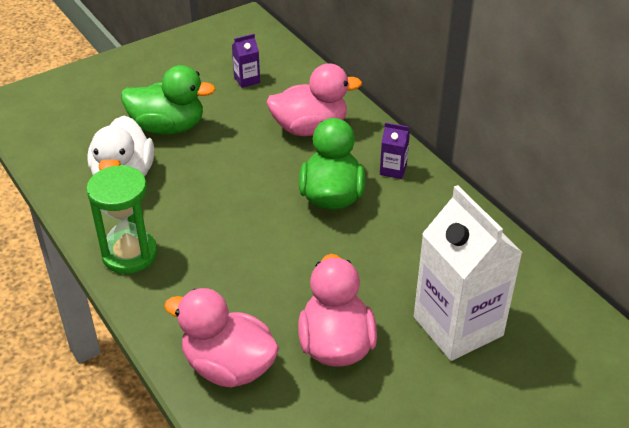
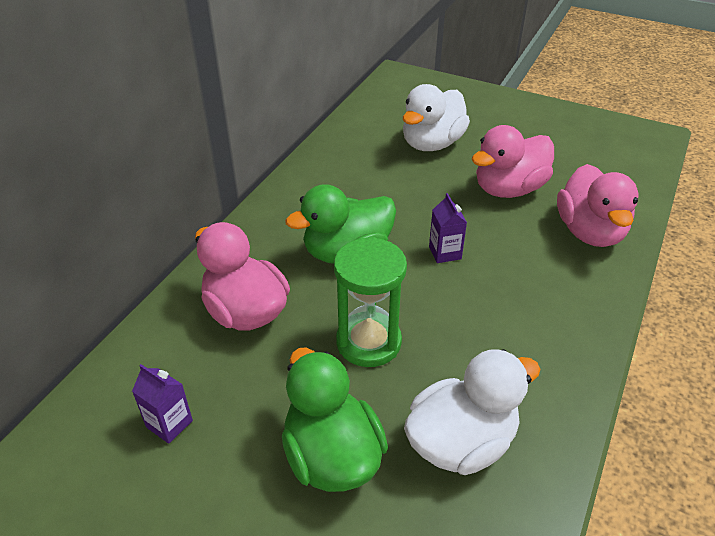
camera: 120 degrees left, 0 degrees up
green hourglass [86,165,157,274] -> green hourglass moved to [334,237,407,367]
purple carton [380,122,410,179] -> purple carton moved to [429,193,467,263]
white carton [414,185,523,361] -> white duck [403,84,470,151]

